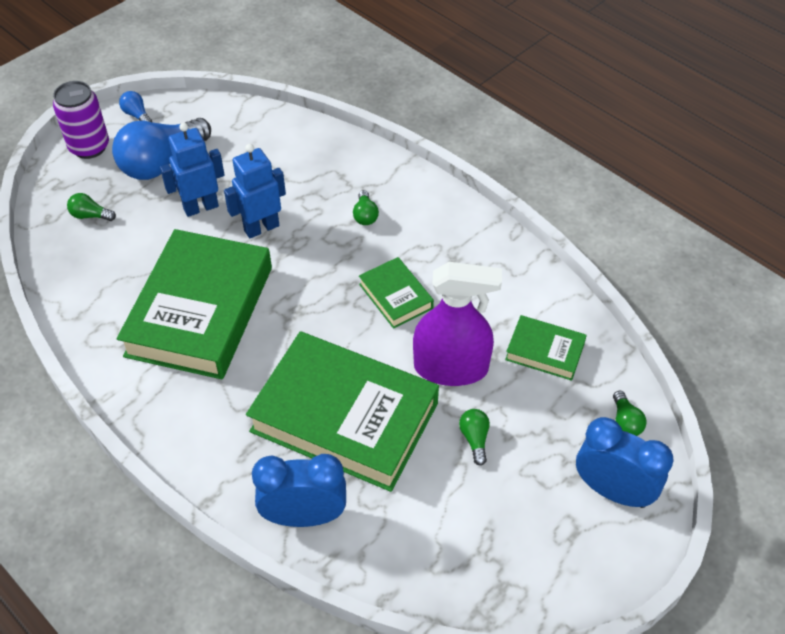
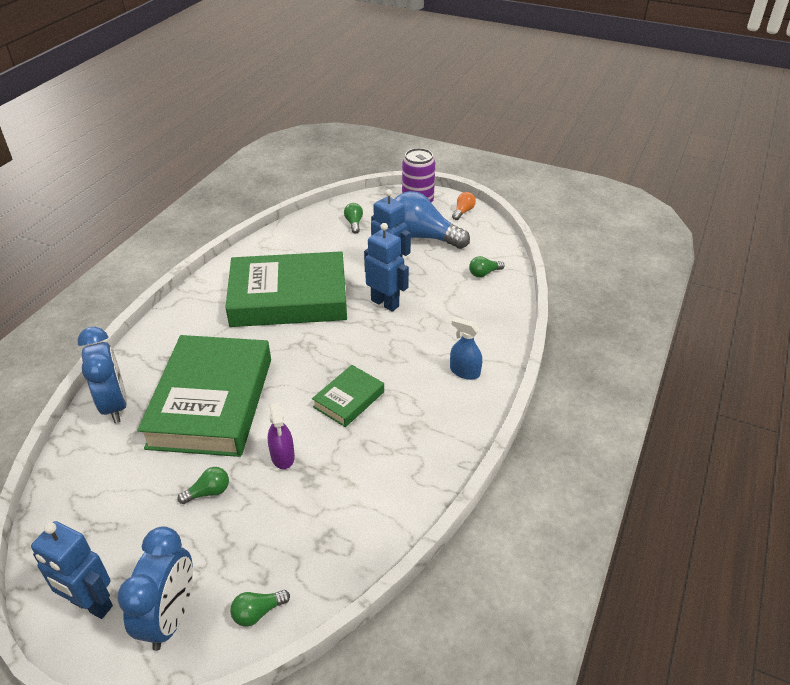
camera: 70 degrees right, 10 degrees down
blue light bulb [119,91,152,122] -> orange light bulb [452,192,476,220]
green light bulb [353,190,379,225] -> green light bulb moved to [469,256,505,277]
purple spray bottle [413,262,502,386] -> purple spray bottle [268,402,295,469], size x0.52
green book [505,315,587,381] -> none
none -> blue robot [31,521,113,619]
none -> blue spray bottle [450,317,482,380]

